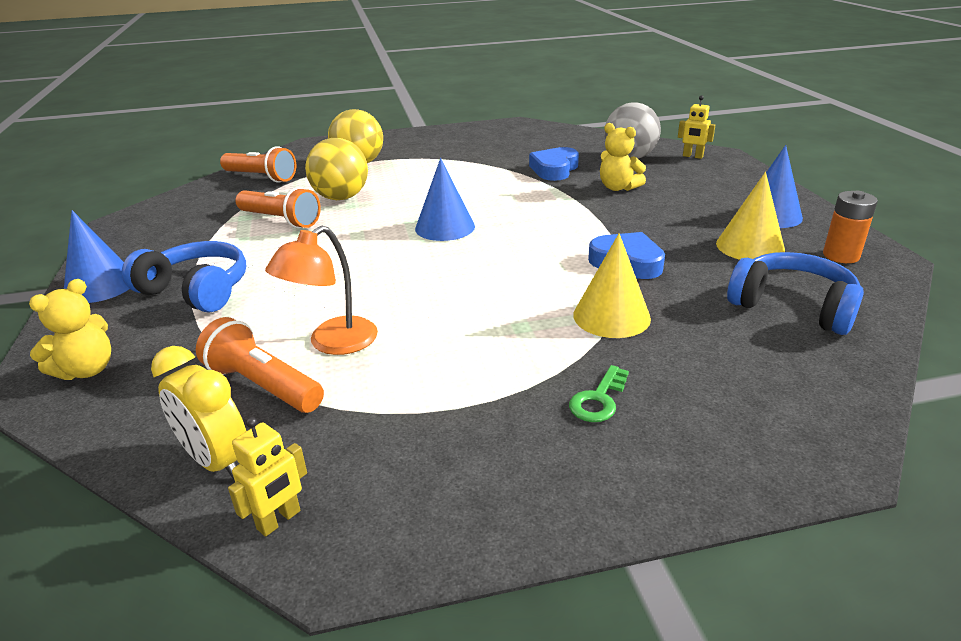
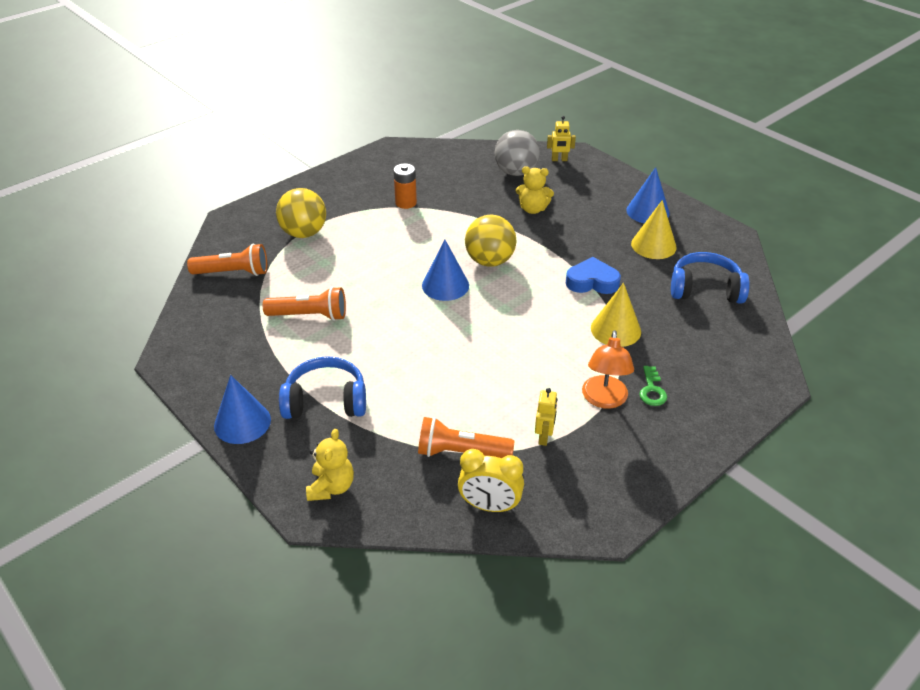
camera: 30 degrees left, 10 degrees up
yellow robot [228,417,307,537] -> yellow robot moved to [535,388,557,446]
orange lamp [265,226,378,355] -> orange lamp moved to [582,330,634,409]
yellow ball [305,138,368,200] -> yellow ball moved to [465,215,517,267]
blue heart [529,147,579,181] -> none
orange battery [823,191,878,263] -> orange battery moved to [393,163,417,209]

